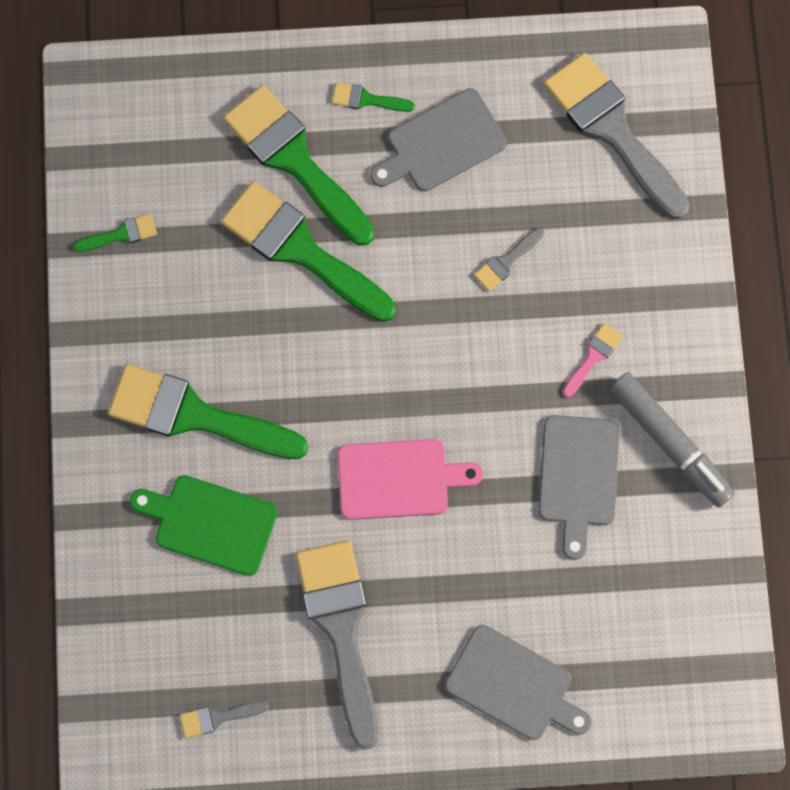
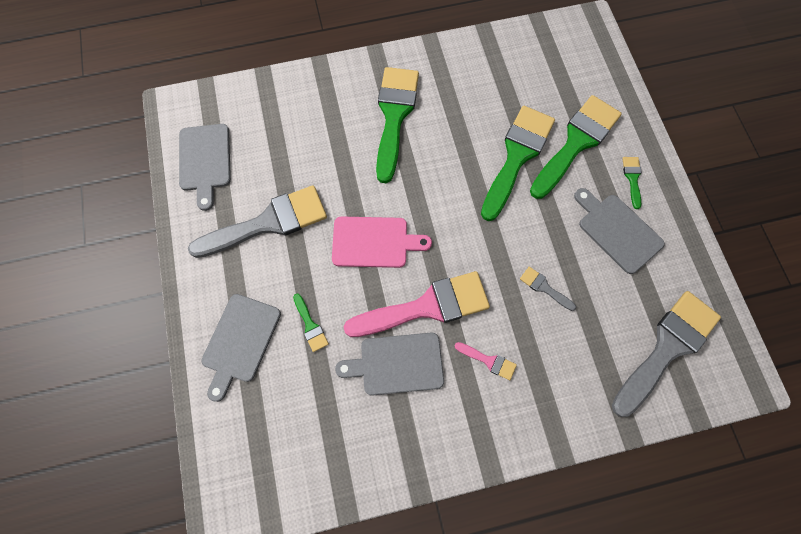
camera: 80 degrees right, 5 degrees down
green brush [73,213,157,252] -> green brush moved to [293,293,329,352]
green cutting board [130,475,277,576] -> none
grey brush [180,701,269,738] -> grey cutting board [179,124,231,211]
pink cutting board [338,439,483,520] -> pink cutting board turned 75 degrees counterclockwise [332,216,432,268]
grey marker [610,372,735,508] -> none
none -> pink brush [344,271,490,337]

